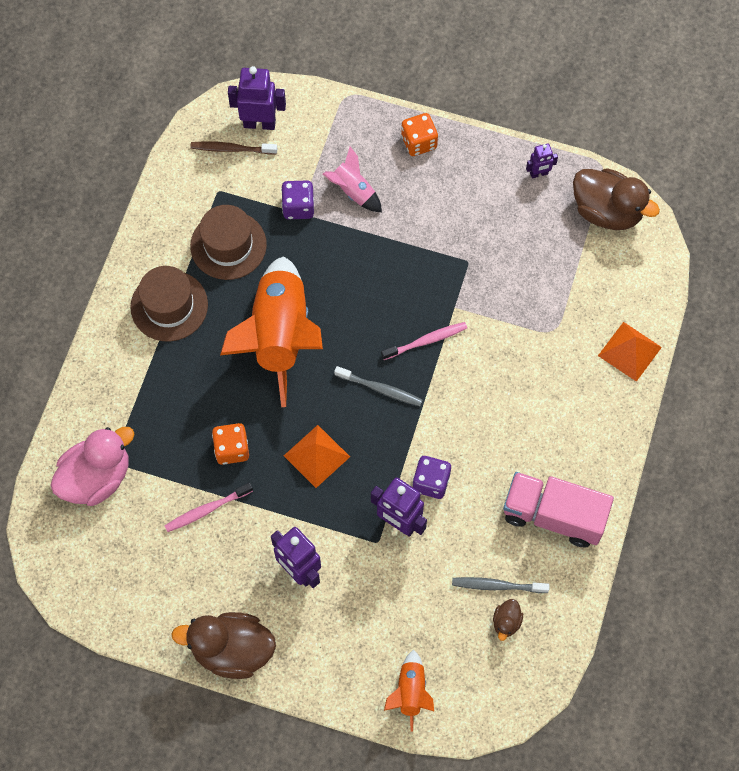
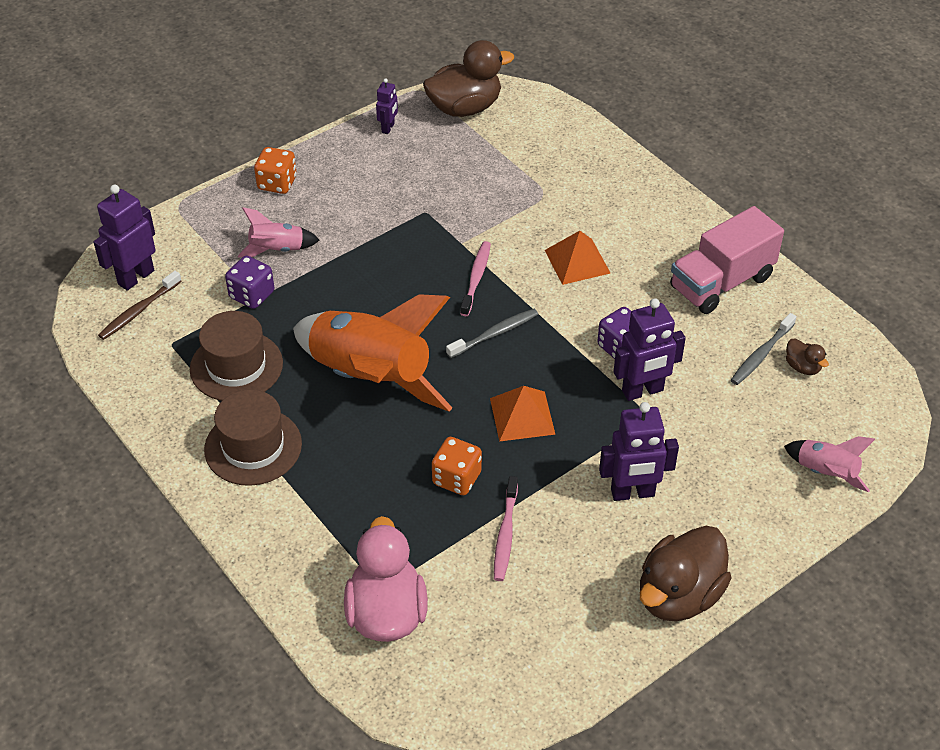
camera: 55 degrees left, 20 degrees down
orange rocket [384,650,434,732] -> pink rocket [784,436,875,492]
orange pyramid [598,322,662,382] -> orange pyramid moved to [545,231,610,285]

